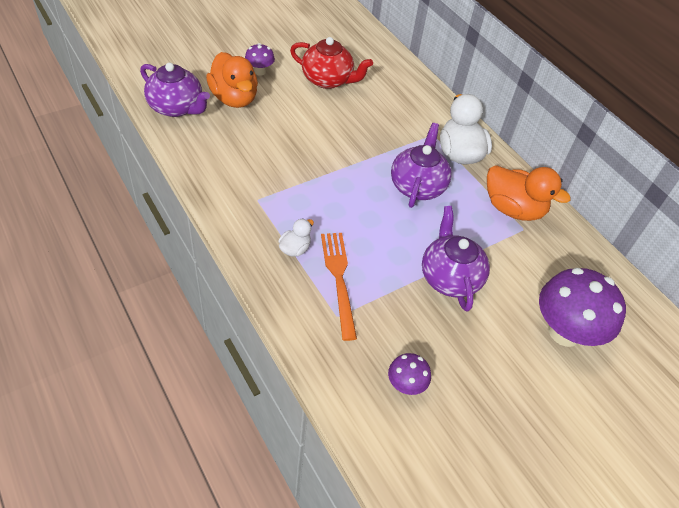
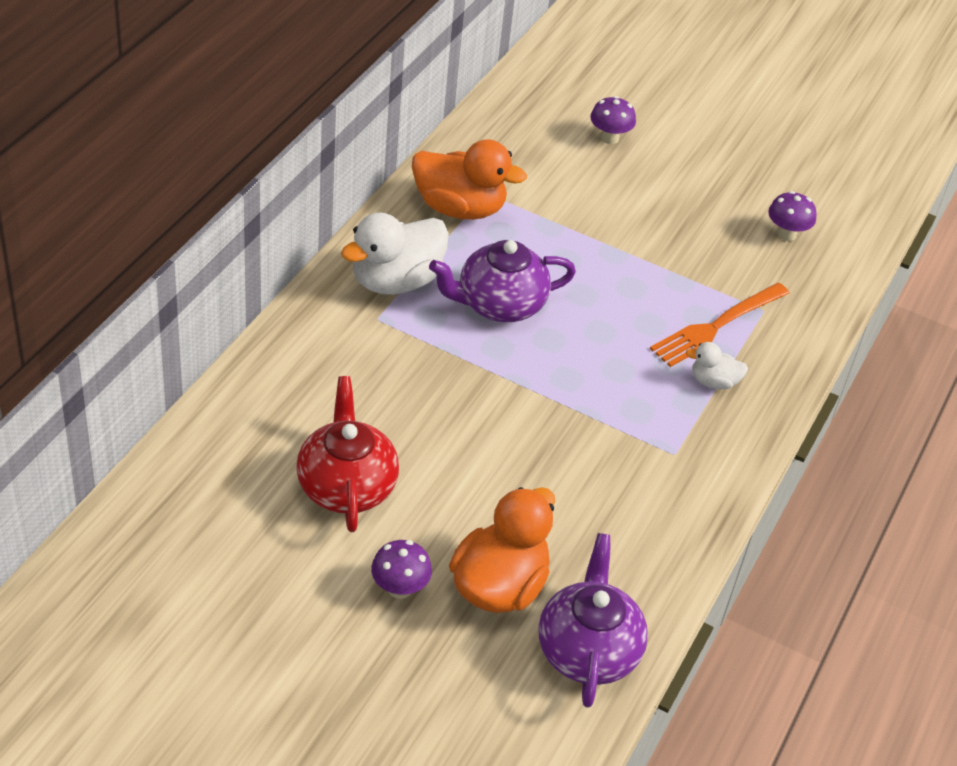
camera: 120 degrees left, 5 degrees down
purple teapot [422,206,490,312] -> none
orange duck [487,165,571,221] -> orange duck turned 105 degrees clockwise [412,139,527,220]
purple mushroom [539,268,626,347] -> purple mushroom [590,96,636,144], size x0.49

